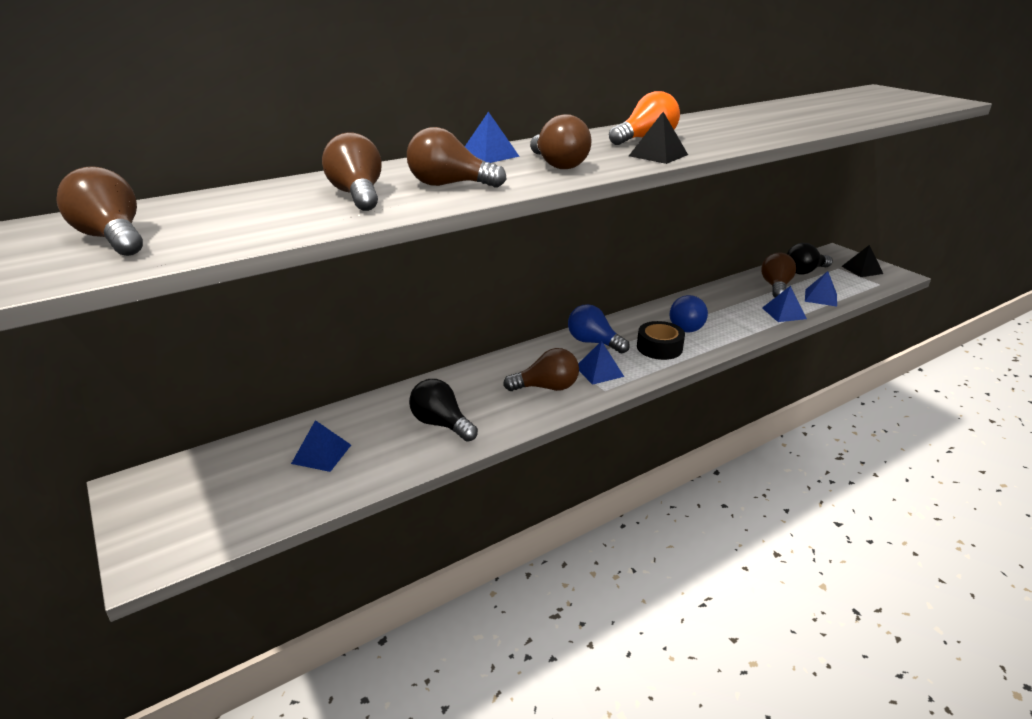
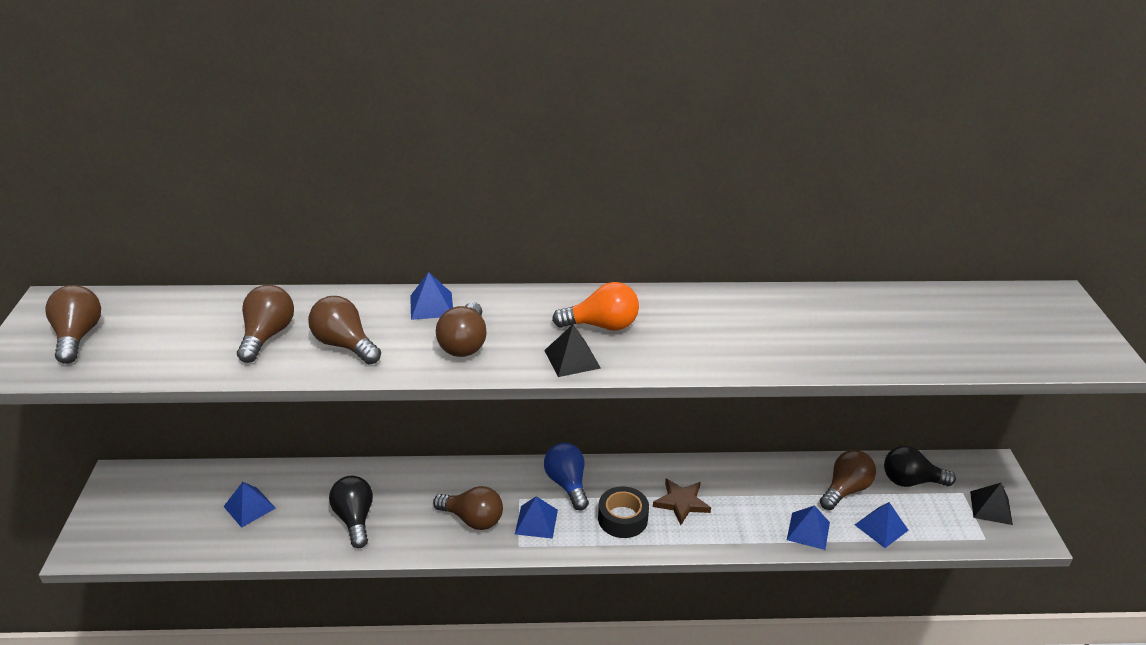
camera: 30 degrees right, 5 degrees up
blue light bulb [670,295,708,332] -> brown star [653,479,711,525]

